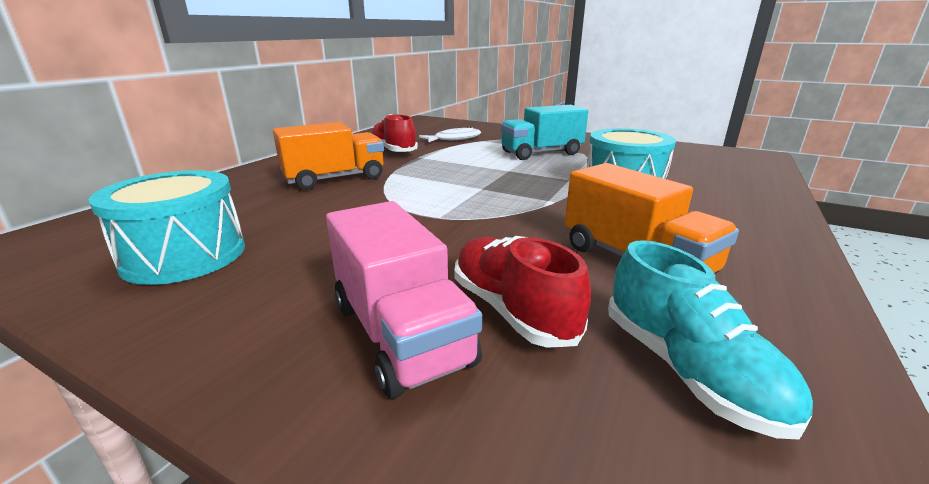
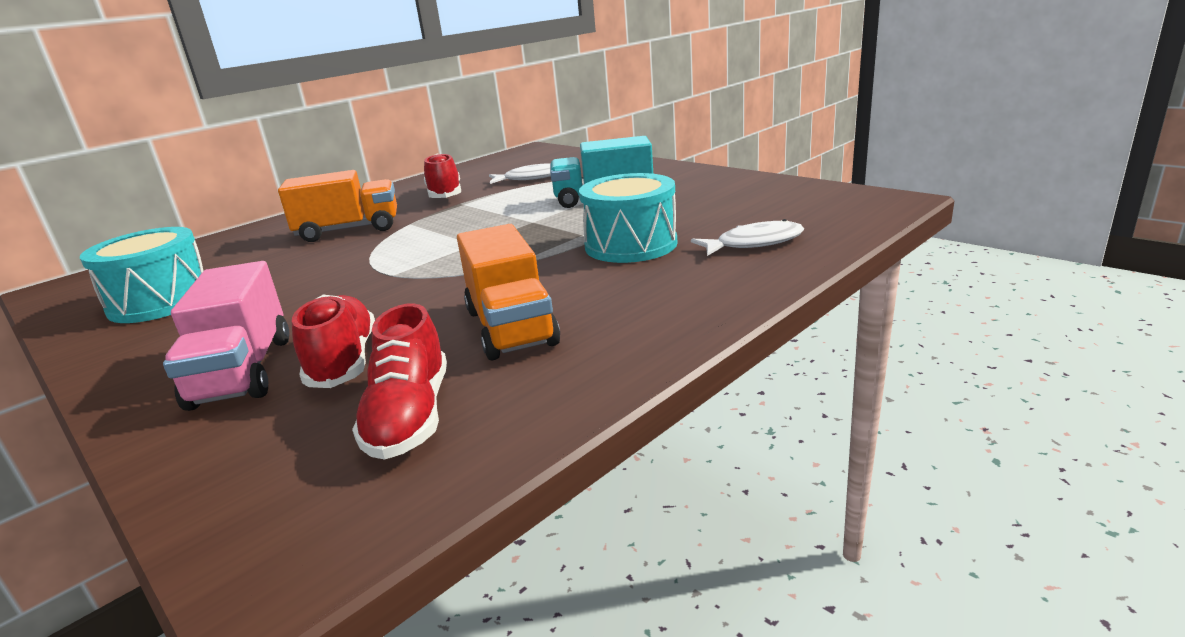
camera: 20 degrees right, 0 degrees up
turquoise shoe [608,240,813,440] -> red shoe [352,303,447,459]
none -> white fish [691,219,804,256]

